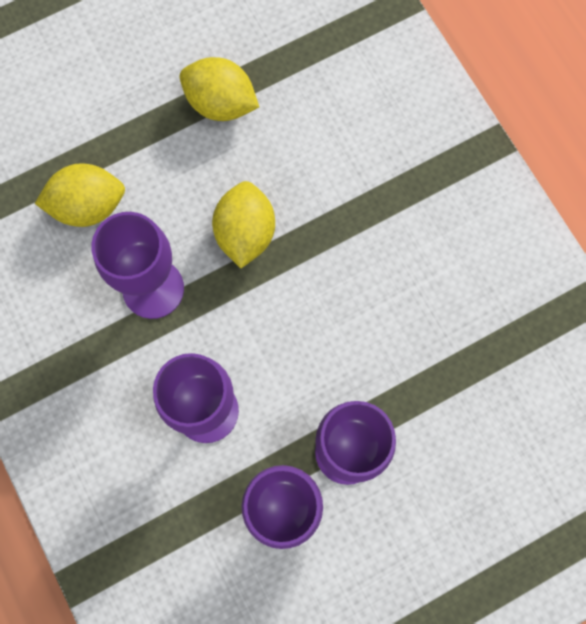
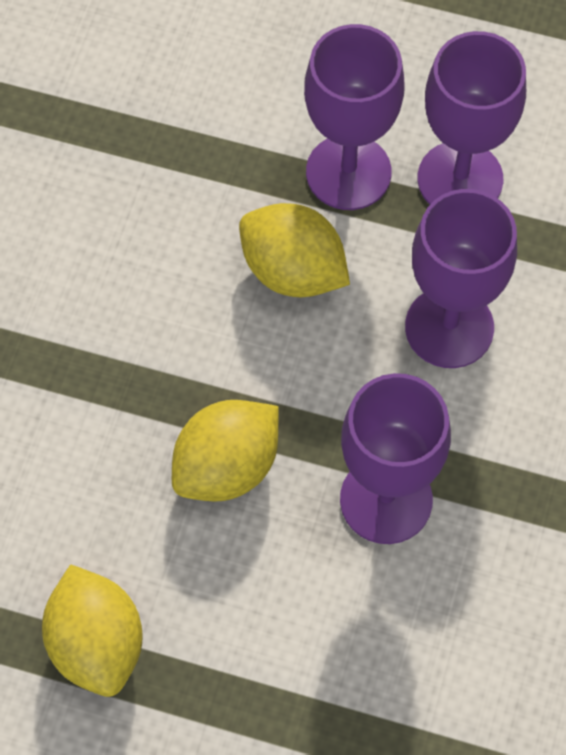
camera: 135 degrees left, 10 degrees down
yellow lemon [35,163,125,227] -> yellow lemon moved to [239,203,350,297]

